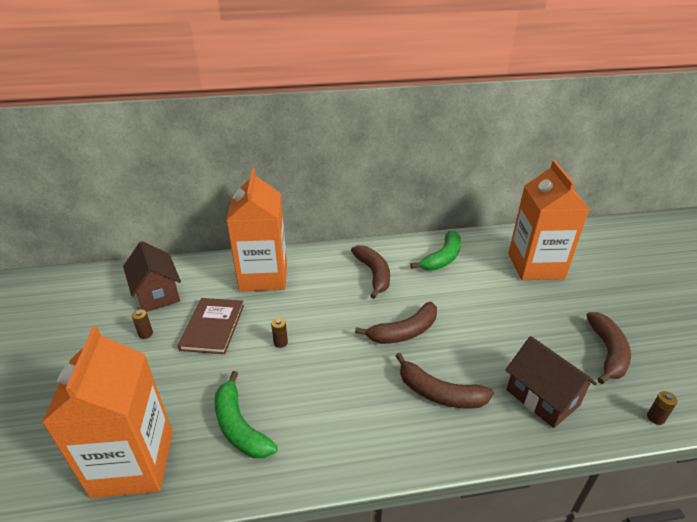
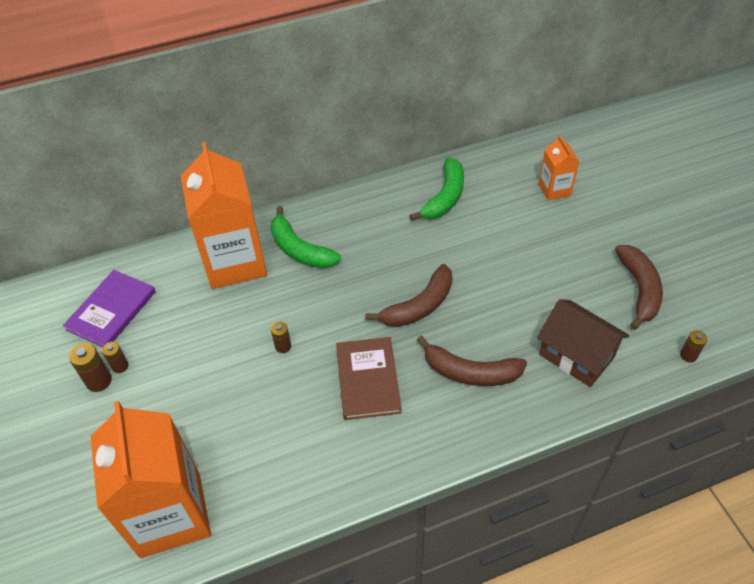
camera: 10 degrees left, 15 degrees up
brown house [123,241,181,312] -> purple book [63,270,156,347]
brown book [178,298,244,354] -> brown book moved to [336,337,402,420]
green banana [214,371,278,458] -> green banana moved to [271,206,341,268]
brown banana [351,245,390,299] -> none
orange carton [508,160,589,280] -> orange carton [538,135,580,200], size x0.48
none -> brown battery [69,343,112,392]

